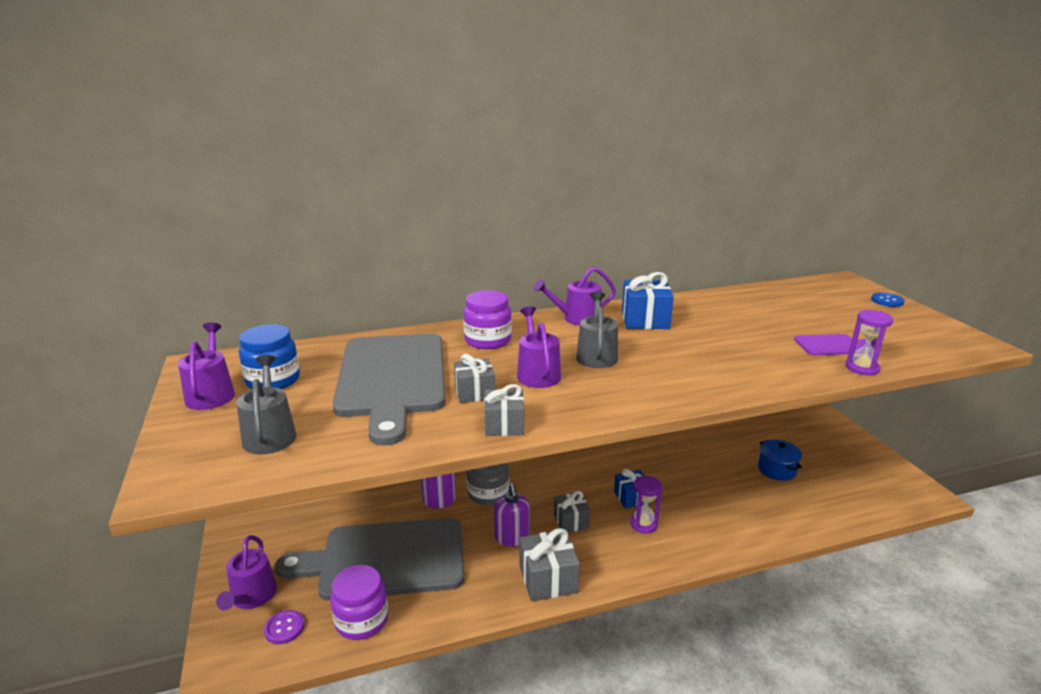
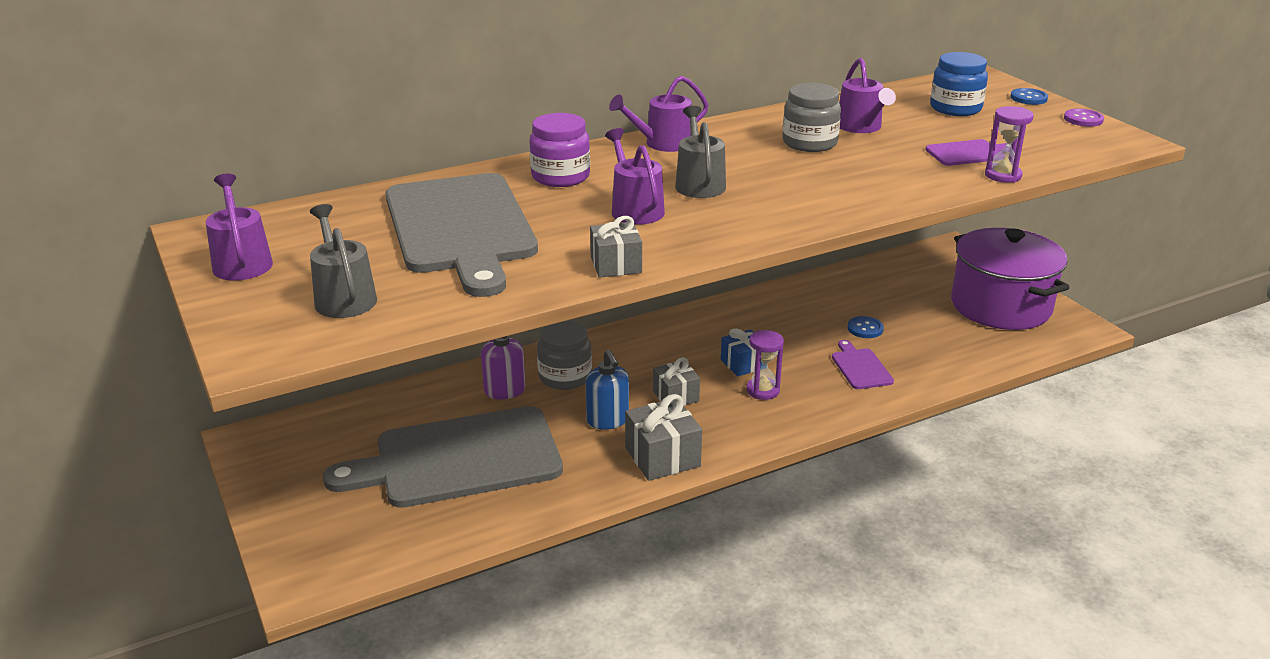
camera: 10 degrees left, 5 degrees up
purple watering can [216,535,277,610] -> purple watering can moved to [839,58,896,133]
blue jar [239,324,300,389] -> blue jar moved to [930,52,988,116]
purple button [264,610,304,644] -> purple button moved to [1064,109,1104,127]
purple jar [330,565,388,640] -> none
grey gift [454,354,495,403] -> none
purple soap dispenser [494,483,530,546] -> blue soap dispenser [586,349,629,430]
blue gift [622,272,674,329] -> none
blue pot [758,440,802,481] -> none
none -> grey jar [782,83,841,152]
none -> purple cutting board [832,340,894,389]
none -> blue button [847,316,884,338]
none -> purple pot [951,228,1070,330]

